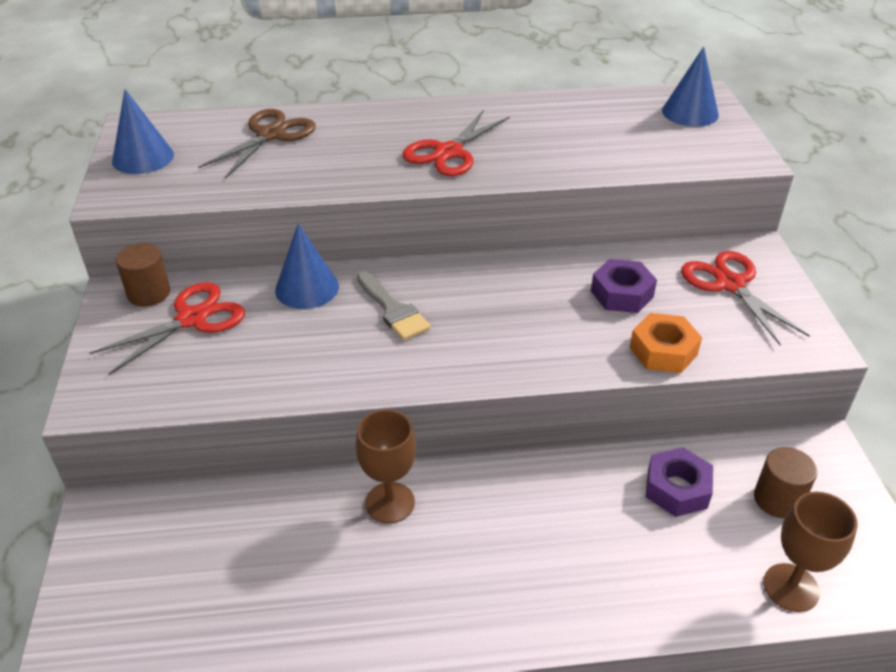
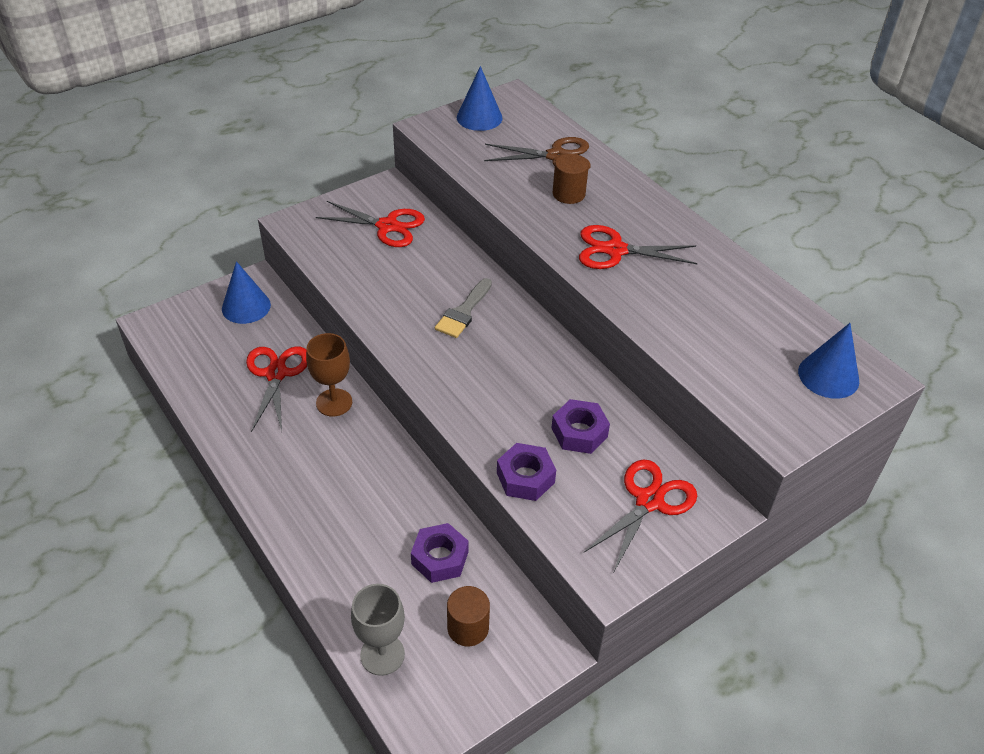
camera: 60 degrees right, 5 degrees up
brown cylinder [116,243,170,307] -> brown cylinder moved to [553,154,589,204]
blue cone [275,224,339,309] -> blue cone moved to [222,261,271,324]
orange nut [630,313,702,373] -> purple nut [497,443,556,501]
brown goblet [763,492,858,612] -> grey goblet [351,584,405,676]
none -> red scissors [246,346,307,432]

